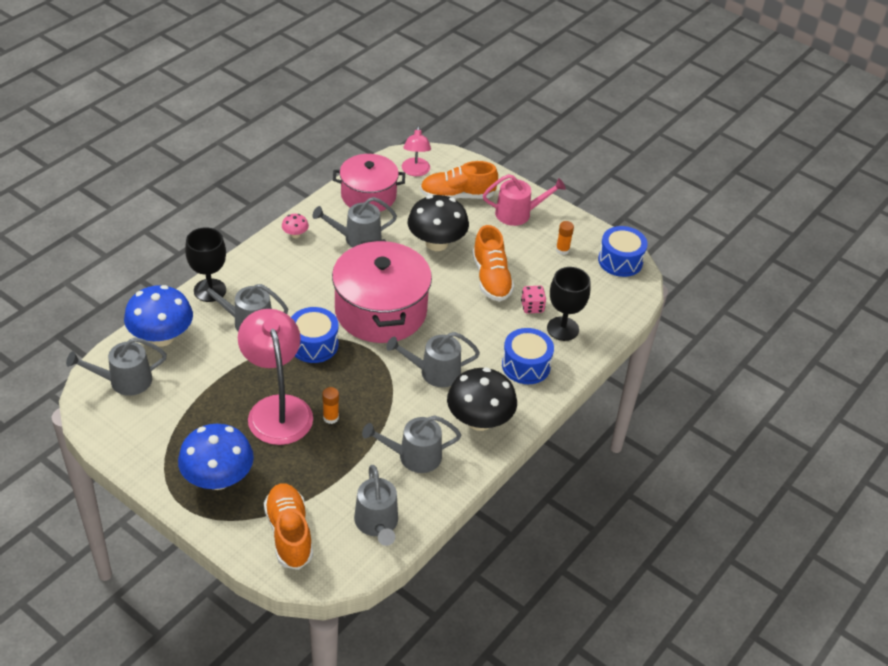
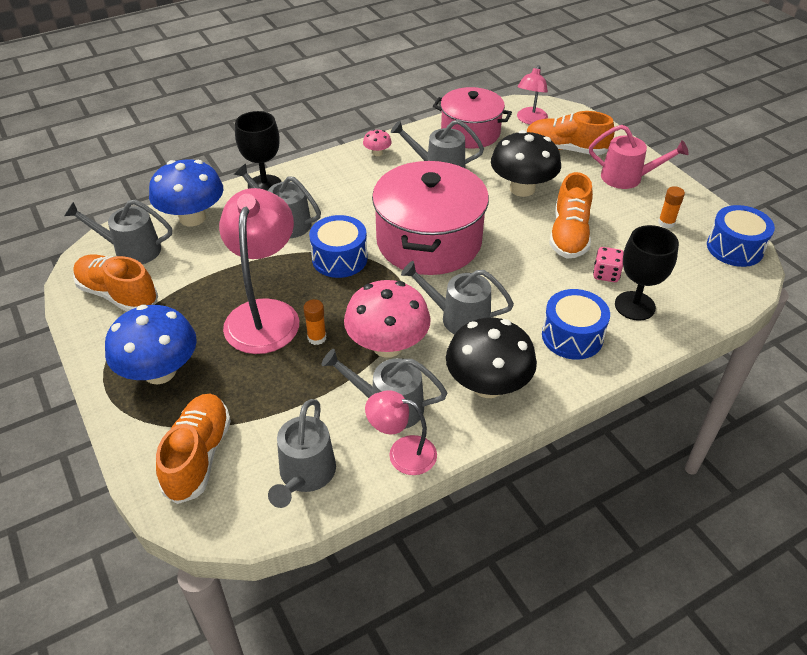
camera: 25 degrees right, 0 degrees up
none -> orange shoe [73,255,158,312]
none -> pink mushroom [344,280,431,358]
none -> pink lamp [365,390,437,475]

